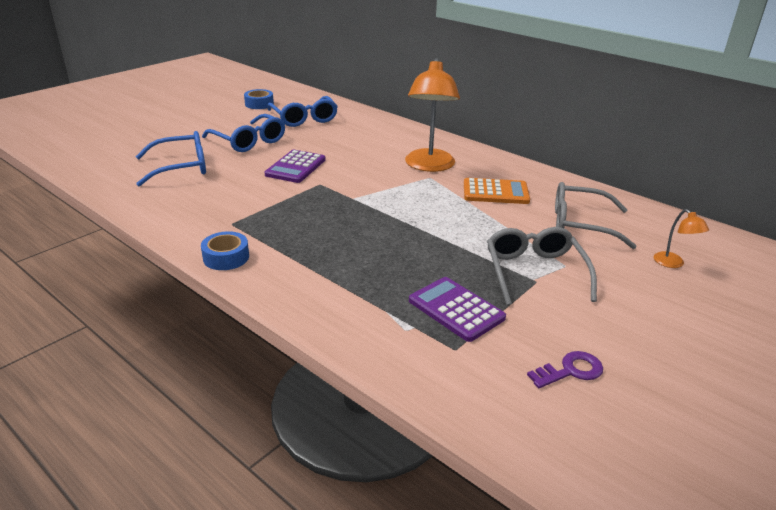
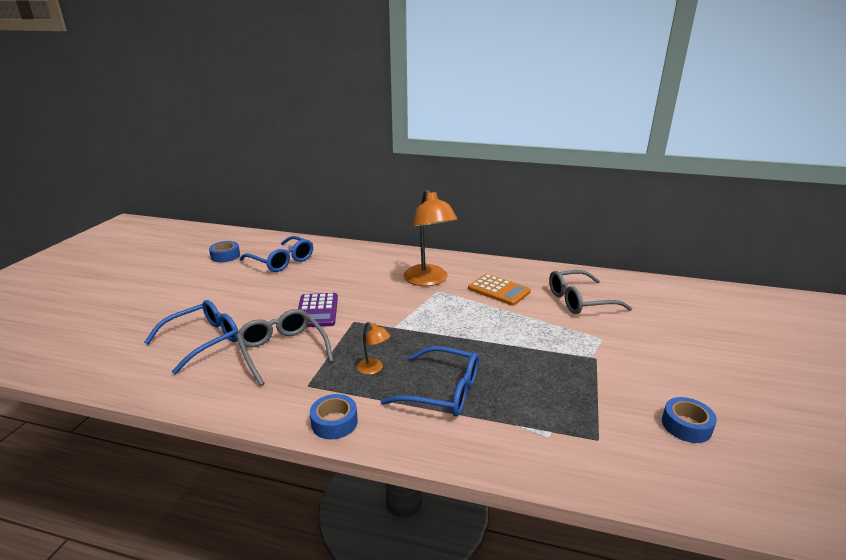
camera: 25 degrees left, 5 degrees down
blue glasses [202,114,285,152] -> blue glasses moved to [381,346,479,416]
purple calculator [409,277,506,342] -> none
orange calculator [464,178,530,204] -> orange calculator turned 60 degrees clockwise [468,274,531,306]
grey glasses [487,227,597,305] -> grey glasses moved to [236,309,333,386]
purple key [527,351,603,388] -> blue tape [662,397,717,443]
orange lamp [653,209,709,268] -> orange lamp moved to [357,322,391,375]

